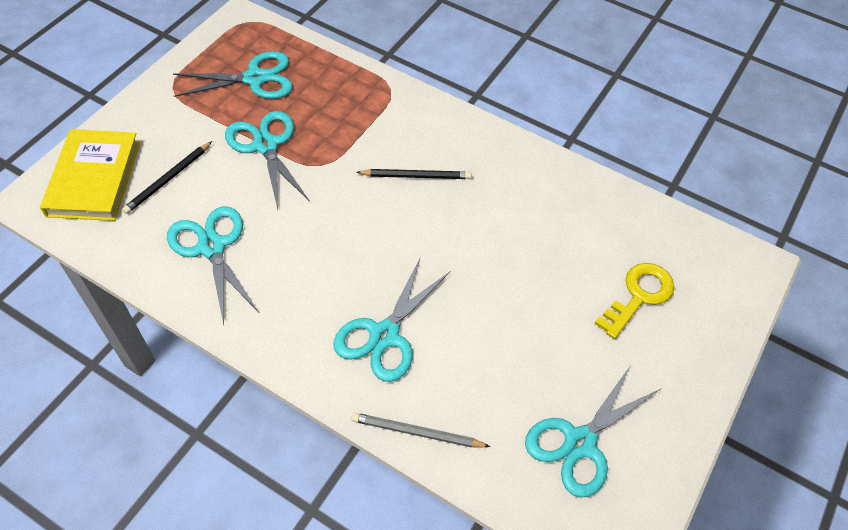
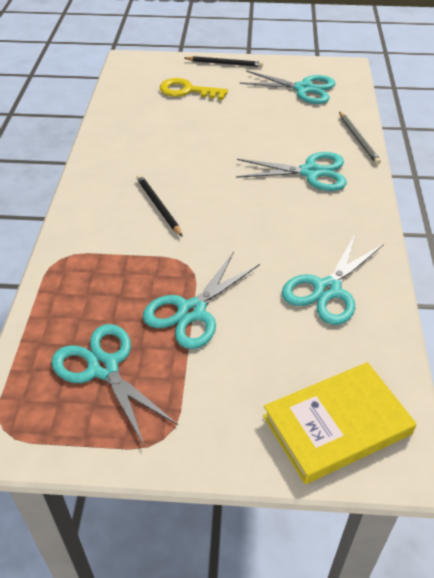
camera: 115 degrees left, 10 degrees down
black pencil [122,141,212,214] -> black pencil moved to [184,56,263,67]

